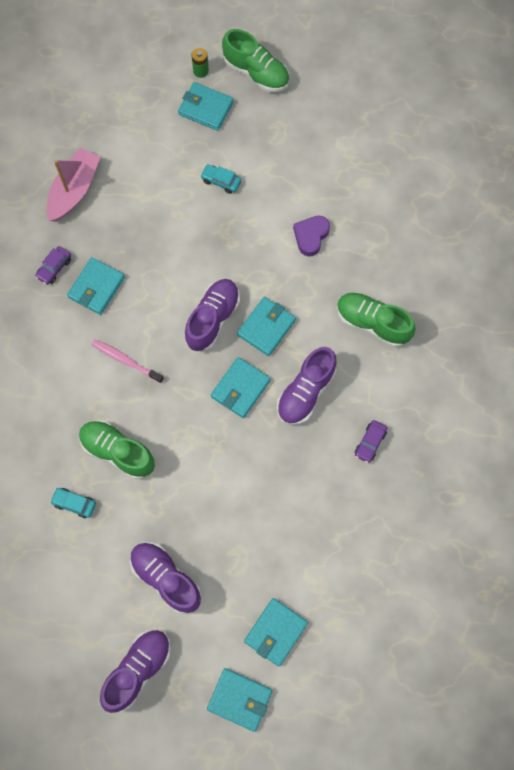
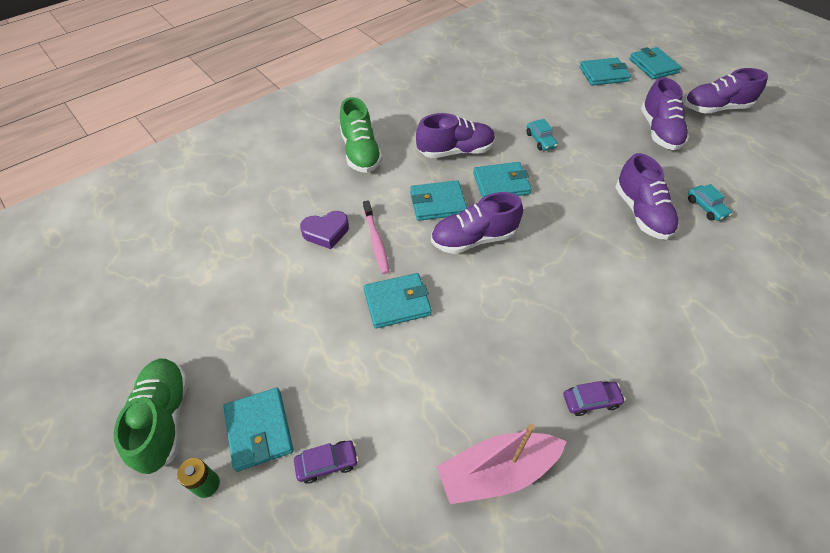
camera: 135 degrees left, 20 degrees down
turquoise wallet [67,257,125,315] -> turquoise wallet moved to [364,273,432,329]
green shoe [79,420,155,479] -> purple shoe [615,153,679,240]
pink toothbrush [91,339,164,383] -> pink toothbrush moved to [363,200,389,274]
turquoise car [200,164,241,194] -> turquoise car moved to [527,119,558,151]
purple car [355,420,387,463] -> purple car moved to [294,441,359,484]

